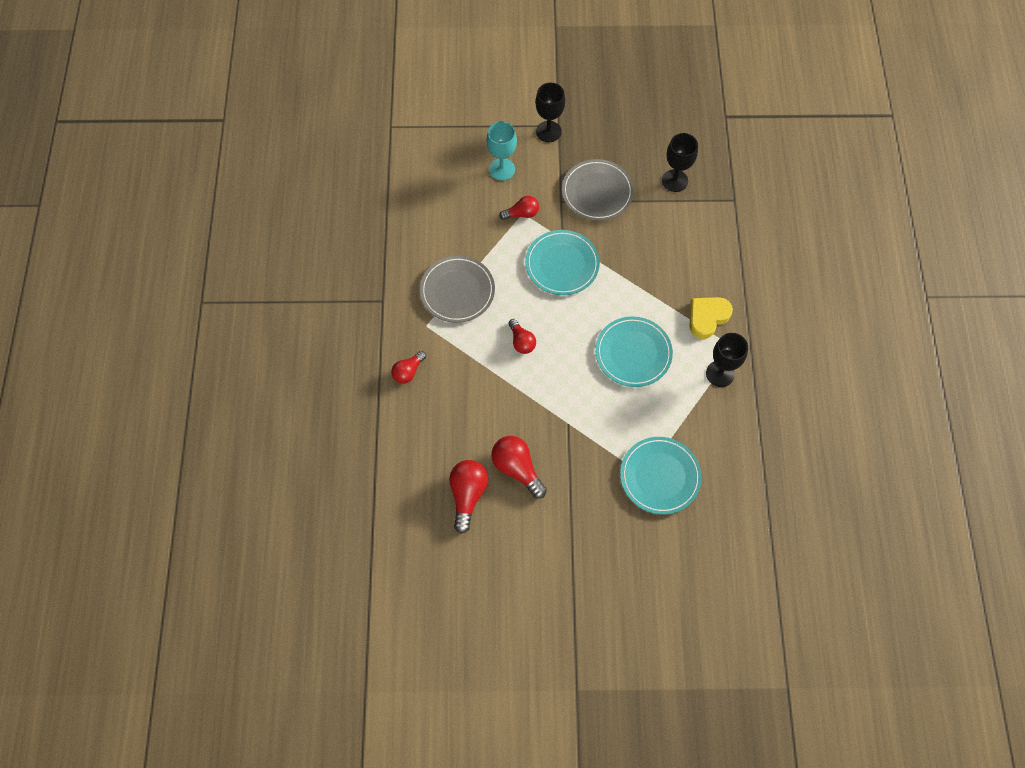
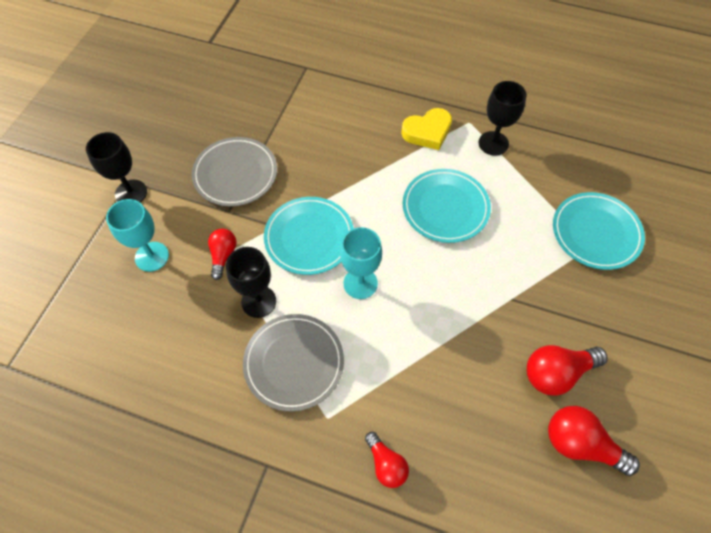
camera: 70 degrees left, 5 degrees down
red light bulb [508,319,536,354] -> none
black goblet [662,133,698,192] -> black goblet moved to [226,247,276,318]
yellow heart [690,297,733,339] -> yellow heart turned 90 degrees counterclockwise [401,108,452,150]
none -> turquoise goblet [340,227,382,299]

